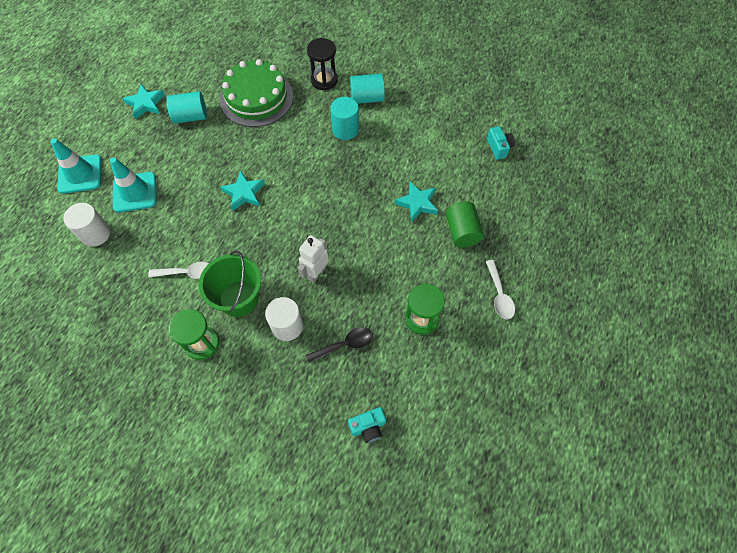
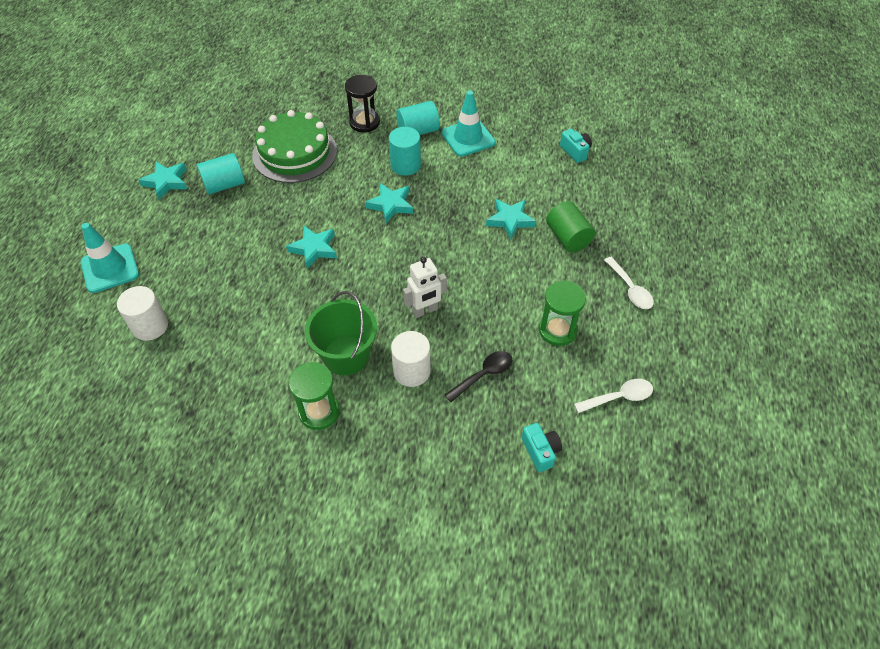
camera: 15 degrees left, 10 degrees down
turquoise traffic cone [110,157,157,213] -> turquoise traffic cone moved to [441,91,495,157]
white spoon [148,262,209,279] -> white spoon moved to [574,379,653,413]
white robot [298,235,329,283] -> white robot turned 135 degrees counterclockwise [403,257,447,318]
turquoise camera [348,407,386,443] -> turquoise camera turned 75 degrees counterclockwise [522,423,562,472]
none -> turquoise star [365,183,413,223]

